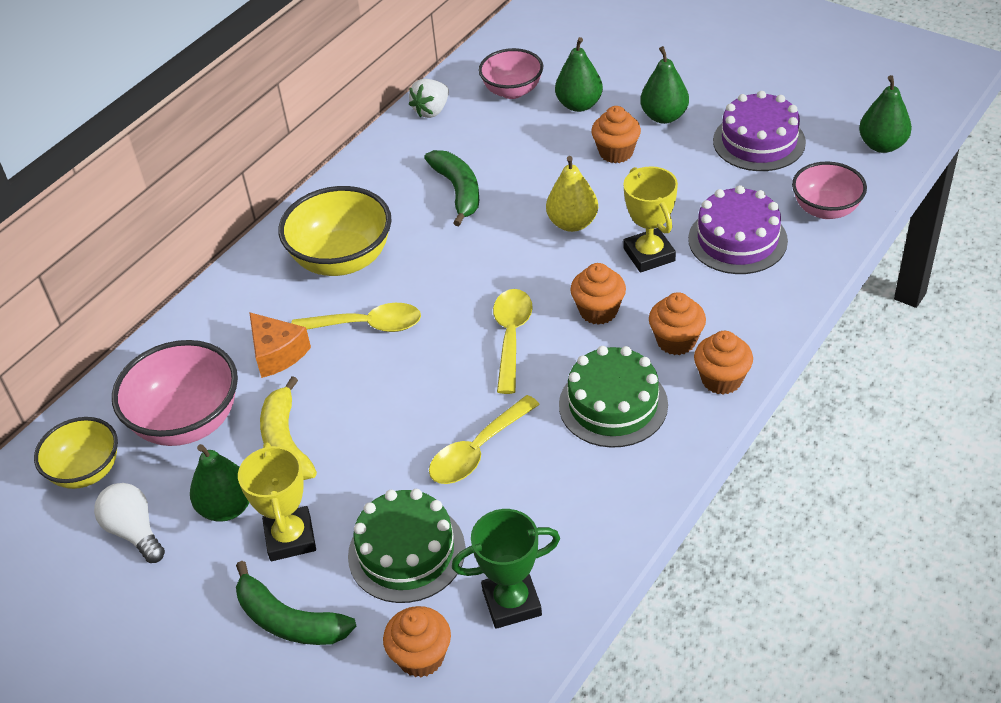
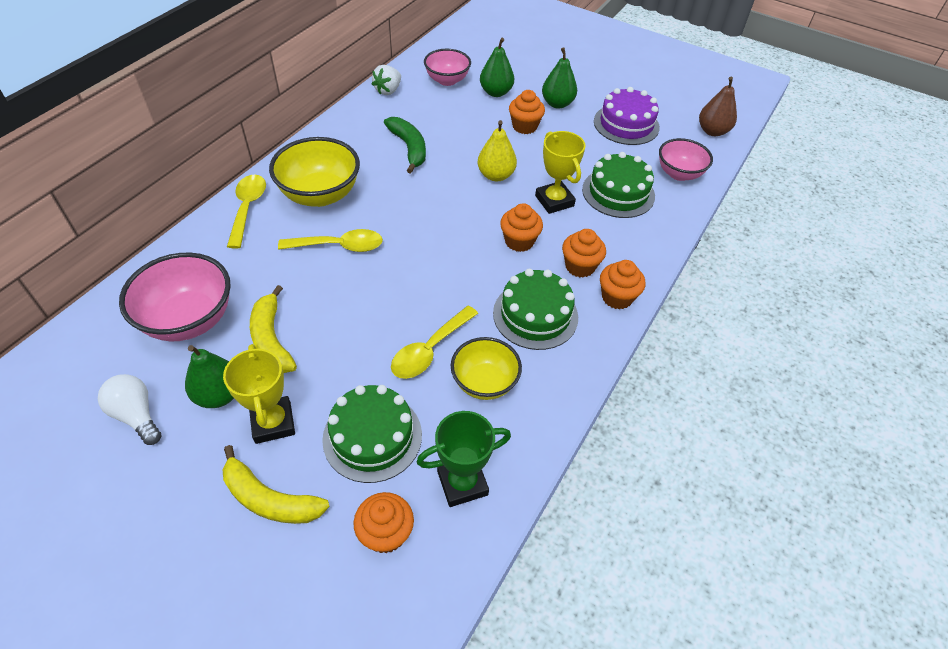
camera: 10 degrees left, 5 degrees up
yellow bowl [34,417,118,489] -> yellow bowl moved to [451,337,522,400]
green banana [236,561,356,645] -> yellow banana [223,445,329,524]
orange cheese [249,312,311,378] -> none
yellow spoon [493,289,533,394] -> yellow spoon moved to [227,175,266,249]
purple cake [688,185,788,274] -> green cake [582,152,655,218]
green pear [859,75,912,153] -> brown pear [699,77,737,136]

